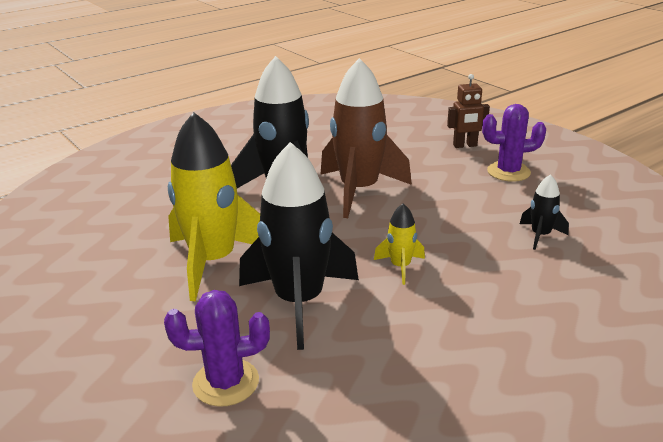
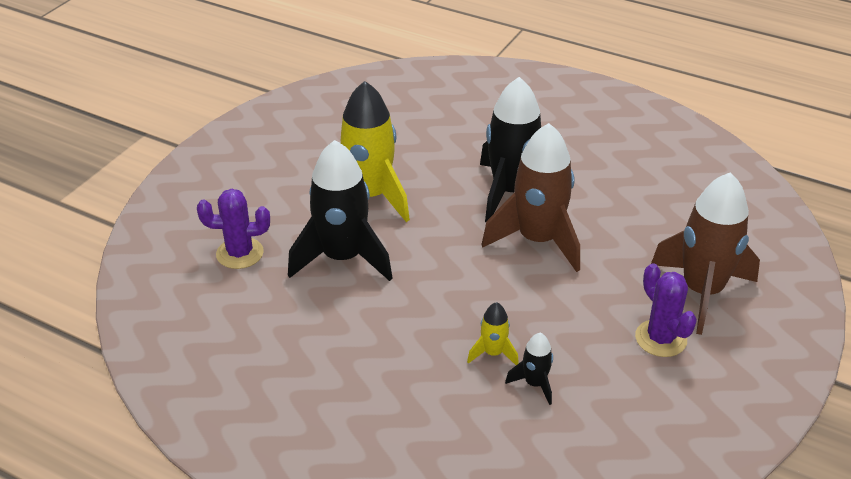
camera: 65 degrees right, 10 degrees up
purple cactus [164,290,270,407] -> purple cactus turned 60 degrees counterclockwise [197,189,270,269]
yellow rocket [374,204,425,285] -> yellow rocket moved to [467,302,519,365]
brown robot [447,74,490,148] -> brown rocket [651,172,760,335]

